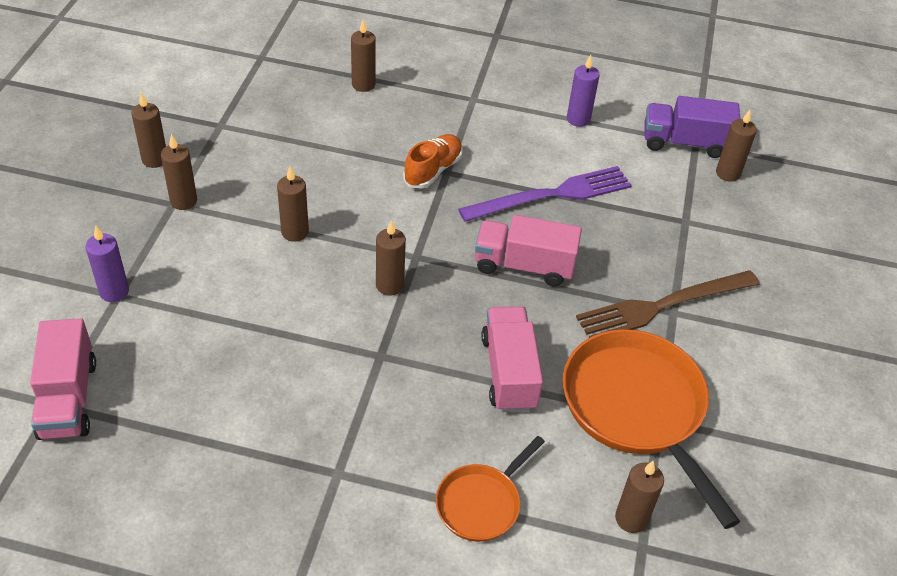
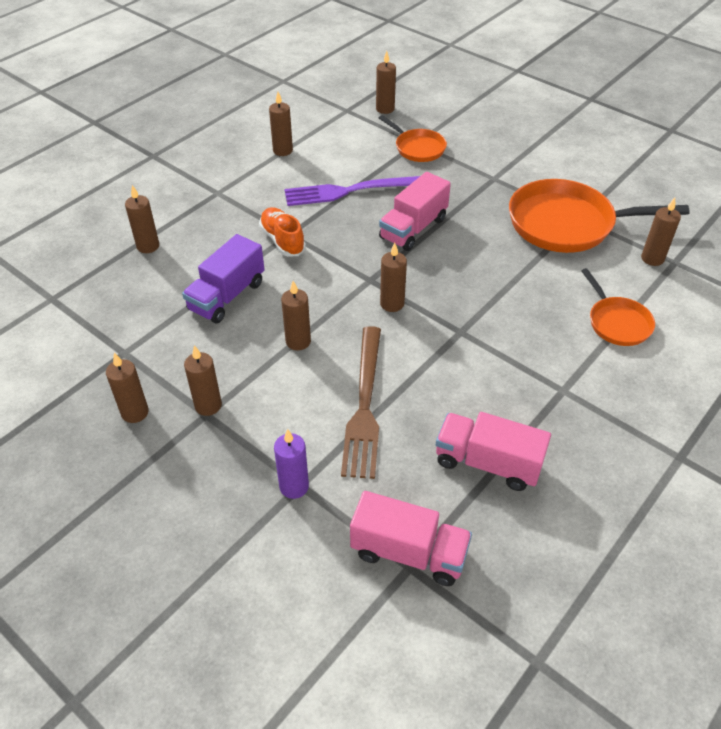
camera: 60 degrees left, 0 degrees up
purple fork [458,166,632,222] -> purple fork turned 105 degrees counterclockwise [284,176,420,206]
pink truck [481,306,543,412] -> pink truck moved to [436,412,551,491]
purple candle [567,55,600,127] -> brown candle [269,92,293,156]
brown fork [576,270,760,338] -> brown fork moved to [341,326,381,479]
purple truck [645,96,740,158] -> purple truck moved to [182,234,265,323]
none -> orange pan [379,115,447,162]

